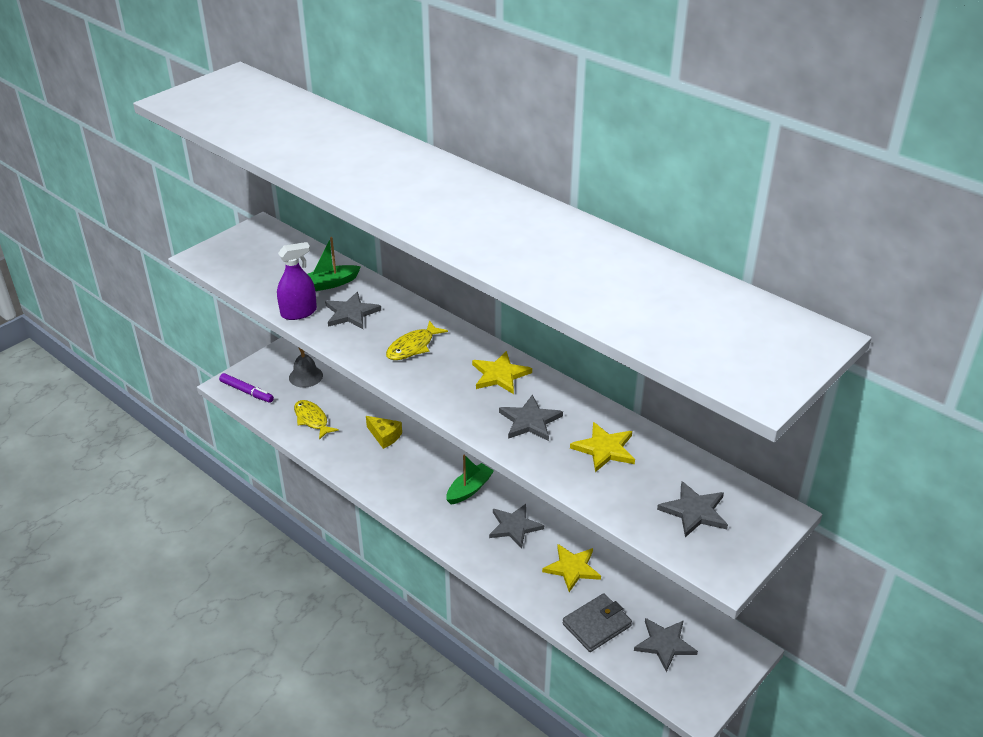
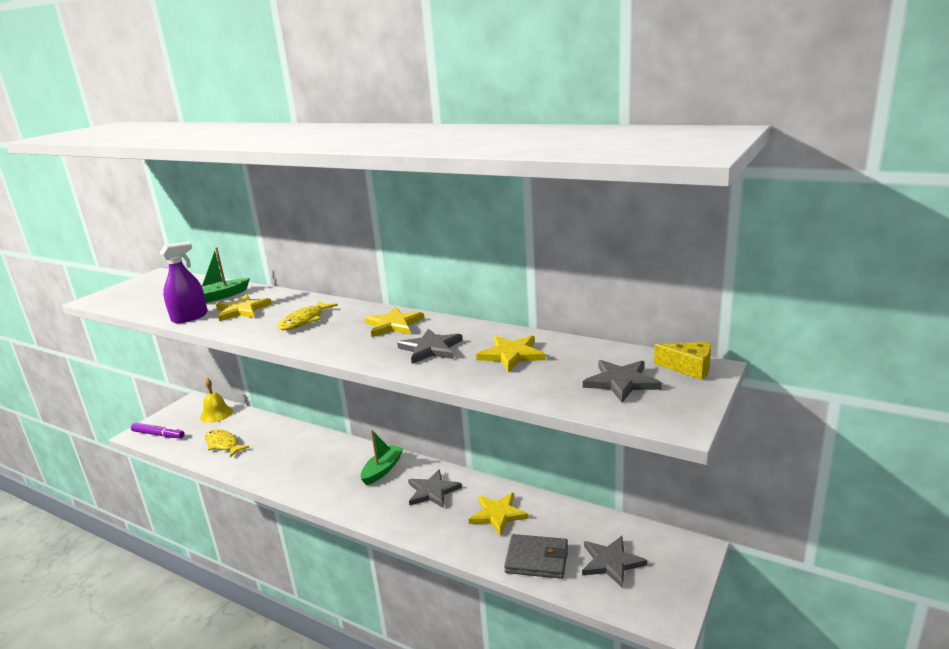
camera: 10 degrees left, 15 degrees down
grey bell [289,347,323,388] -> yellow bell [200,378,233,423]
grey star [325,292,381,329] -> yellow star [216,294,272,321]
yellow cheese [366,416,402,449] -> yellow cheese moved to [654,341,711,380]
grey wallet [562,593,632,652] -> grey wallet turned 60 degrees clockwise [504,534,568,579]

